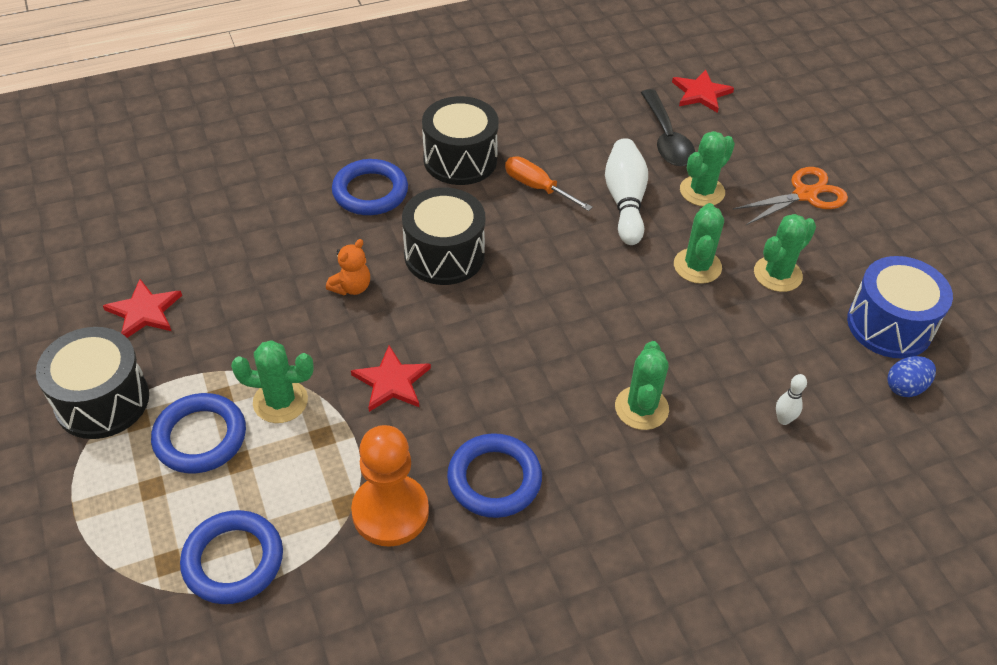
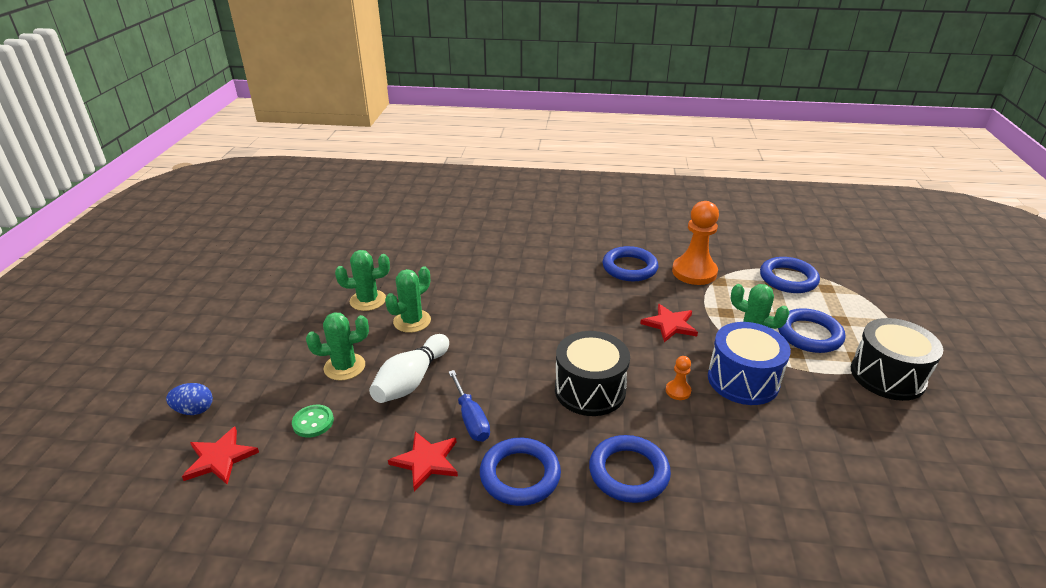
camera: 150 degrees left, 15 degrees down
red star [103,279,182,338] -> red star moved to [388,431,458,491]
orange teddy bear [326,239,370,295] -> orange pawn [666,356,691,400]
black drum [422,96,499,185] -> blue ring [480,438,561,506]
orange screwdriver [505,156,593,211] -> blue screwdriver [449,370,490,442]
green cactus [615,341,669,430] -> none
black spoon [641,89,695,166] -> green button [292,405,334,438]
orange scissors [733,167,848,225] -> none
white bowling pin [776,374,807,425] -> none
blue drum [847,256,953,358] -> blue drum moved to [708,322,791,405]
blue egg [888,356,936,397] -> blue egg moved to [166,383,213,415]

